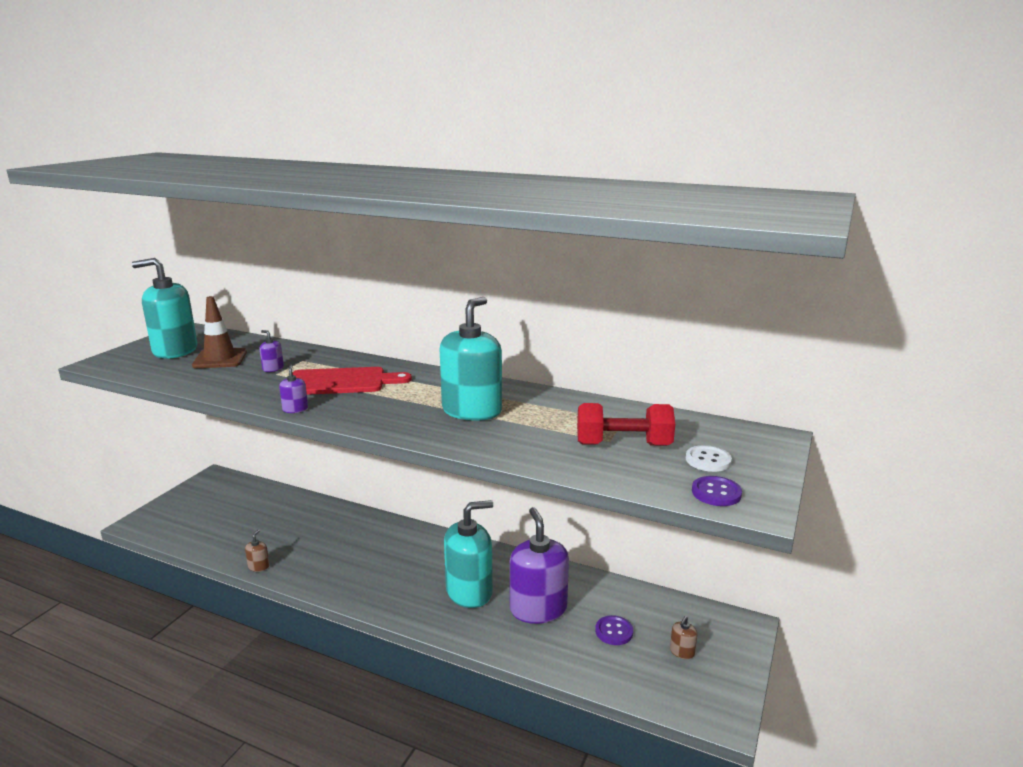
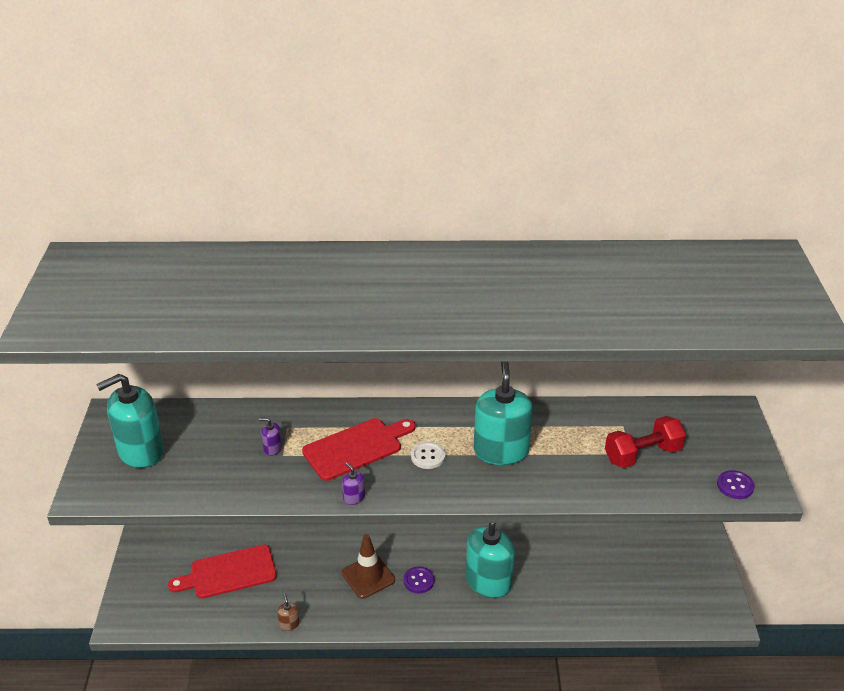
camera: 25 degrees left, 15 degrees up
brown traffic cone [192,296,247,369] -> brown traffic cone moved to [342,534,395,599]
purple soap dispenser [510,507,569,624] -> none
purple button [595,615,633,645] -> purple button moved to [404,566,434,594]
brown soap dispenser [670,616,697,659] -> none
white button [686,445,732,472] -> white button moved to [411,442,445,469]
none -> red cutting board [168,545,277,599]

